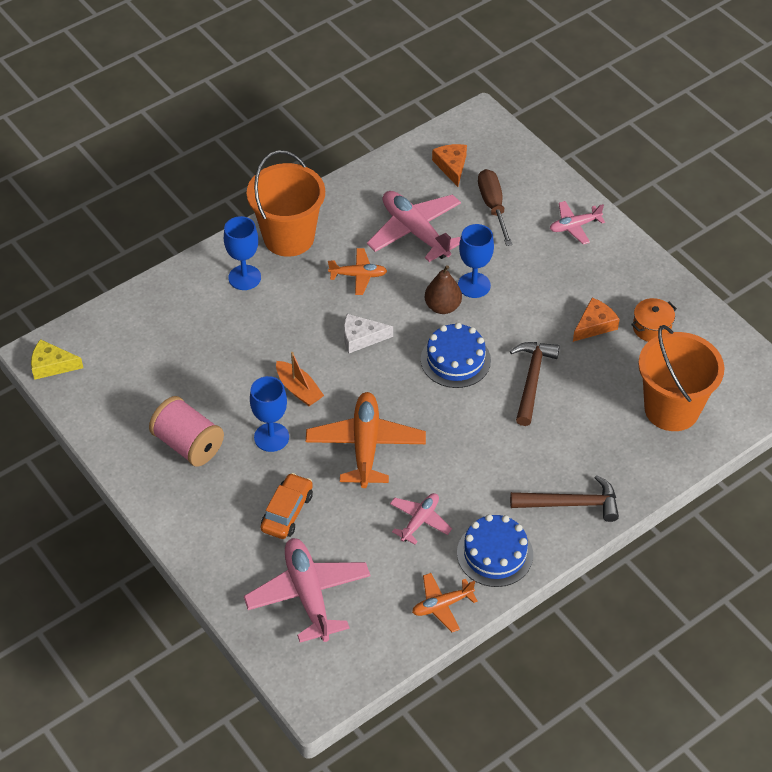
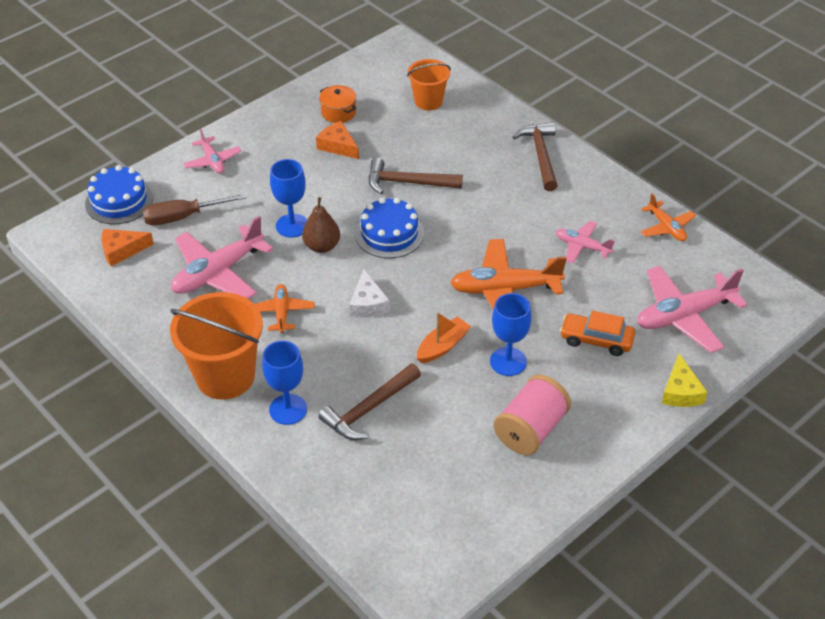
camera: 95 degrees left, 5 degrees down
yellow cheese [31,339,83,380] -> yellow cheese moved to [662,354,708,407]
blue cake [457,514,533,587] -> blue cake moved to [85,165,153,224]
orange bucket [638,325,725,431] -> orange bucket [407,59,451,110], size x0.59
none -> brown hammer [318,363,421,440]

